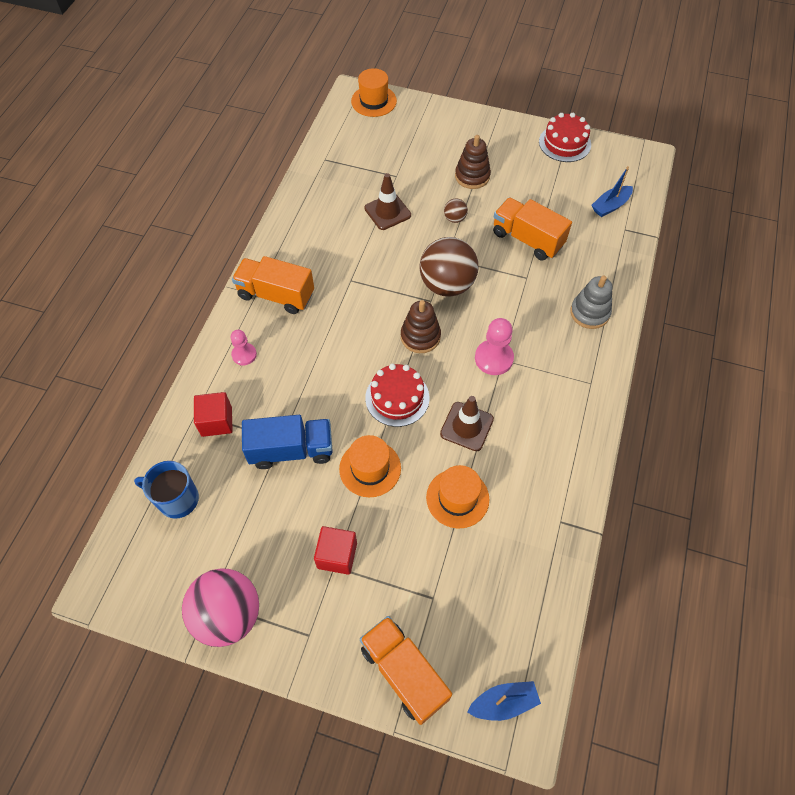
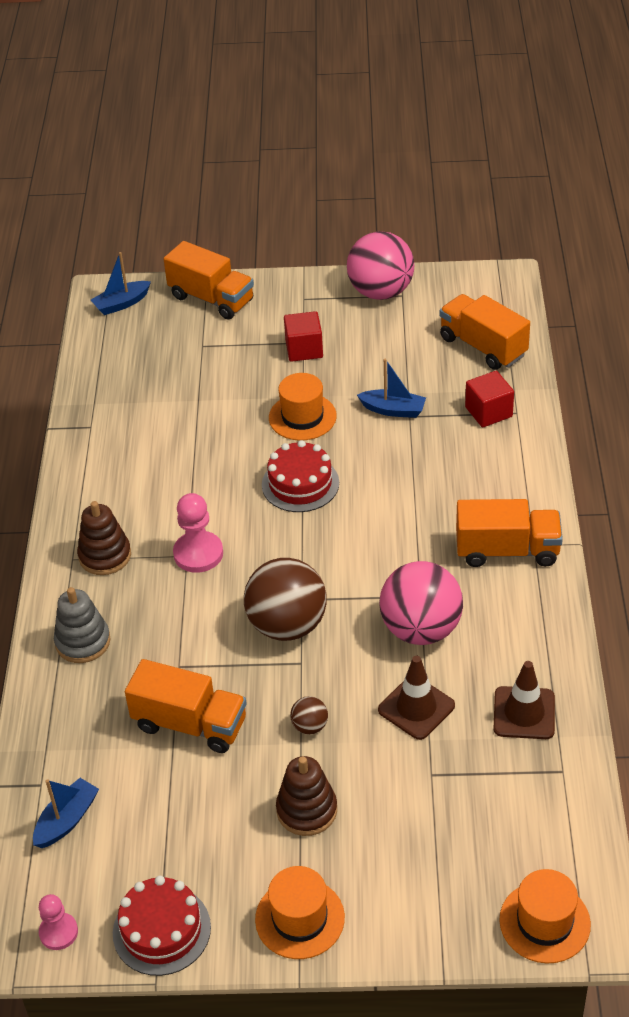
camera: 165 degrees right, 15 degrees down
blue mug [134,461,199,519] -> orange truck [439,294,530,370]
pink pawn [231,330,257,365] -> pink pawn moved to [39,894,78,950]
blue truck [242,415,333,469] -> blue boat [357,359,426,418]
brown stacking toy [401,300,441,353] -> brown stacking toy moved to [77,501,131,575]
orange hat [426,465,489,529] -> orange hat moved to [255,866,345,959]
brown traffic cone [440,396,494,451] -> brown traffic cone moved to [494,661,555,739]
none -> pink ball [379,561,463,645]

